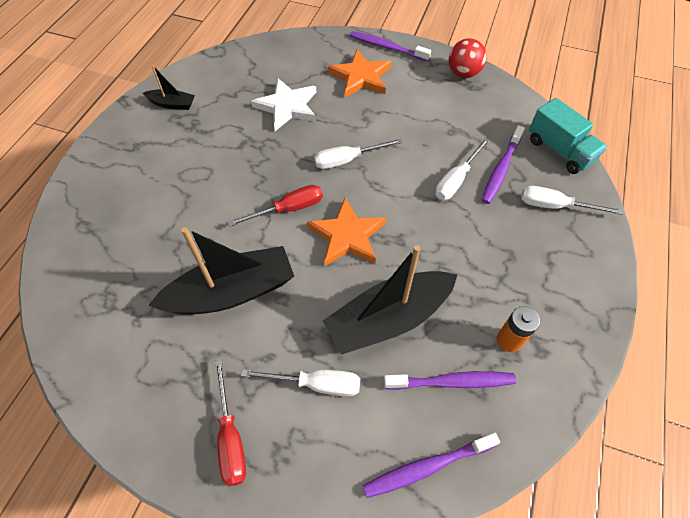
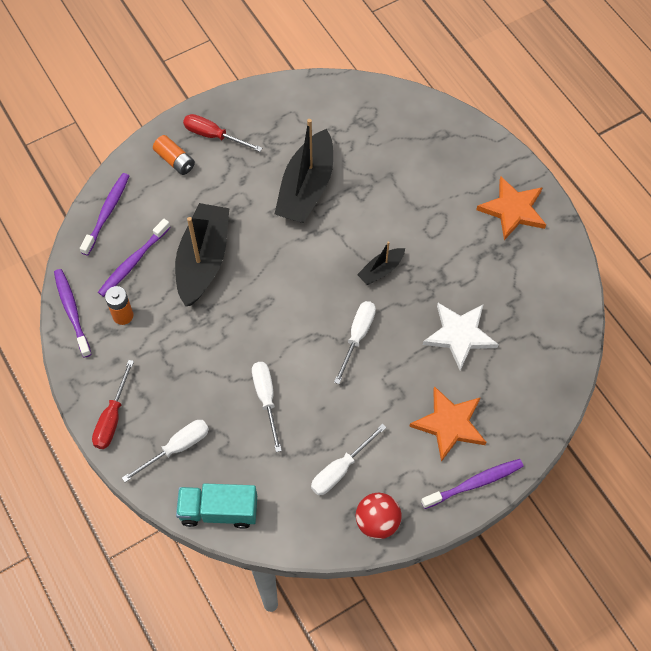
camera: 130 degrees right, 5 degrees up
black boat [143,65,195,110] -> black boat moved to [357,242,405,285]
red screwdriver [228,185,323,227] -> red screwdriver moved to [92,360,134,449]
white screwdriver [241,369,360,397] -> white screwdriver moved to [311,424,387,495]
orange star [307,198,386,267] -> orange star moved to [476,176,546,240]
purple toothbrush [482,125,525,204] -> purple toothbrush moved to [54,269,91,358]
none -> orange battery [153,135,195,175]

